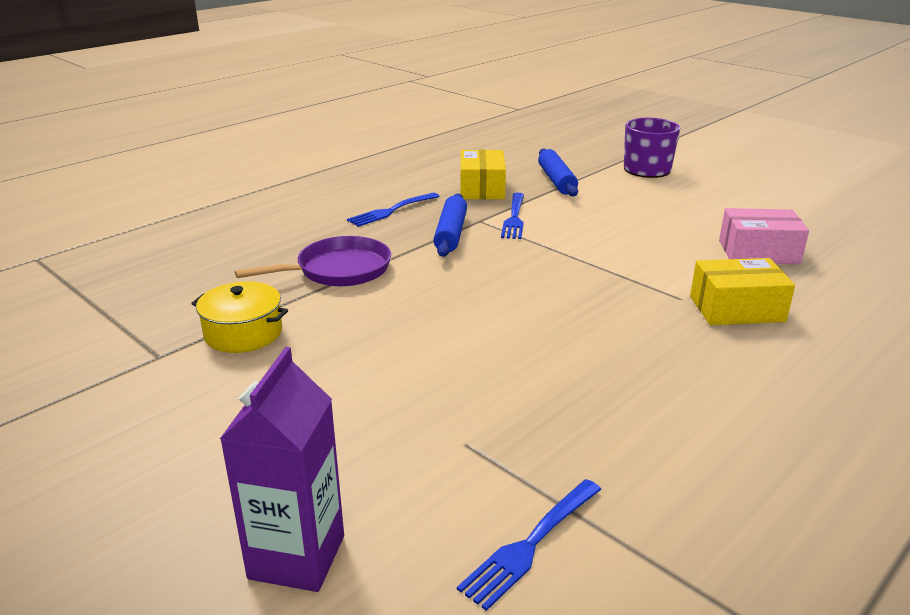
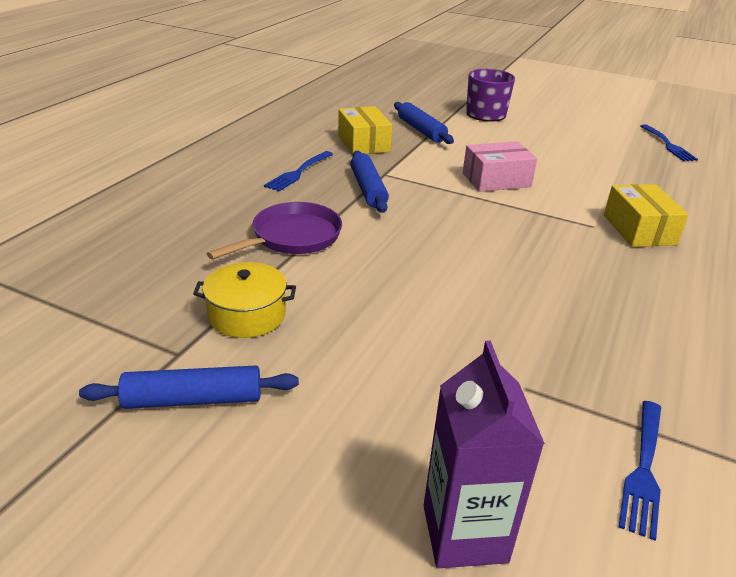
camera: 20 degrees left, 5 degrees up
blue fork [501,193,524,239] -> blue fork moved to [640,124,698,161]
yellow box [690,258,795,325] -> yellow box turned 75 degrees counterclockwise [604,184,689,247]
pink box [719,208,809,264] -> pink box moved to [463,141,537,192]
none -> blue rolling pin [79,365,299,409]

